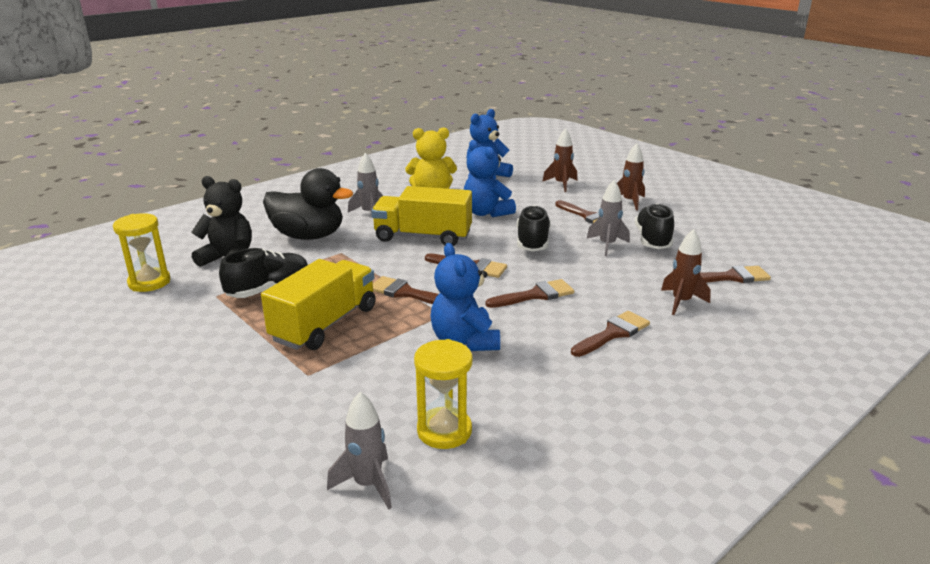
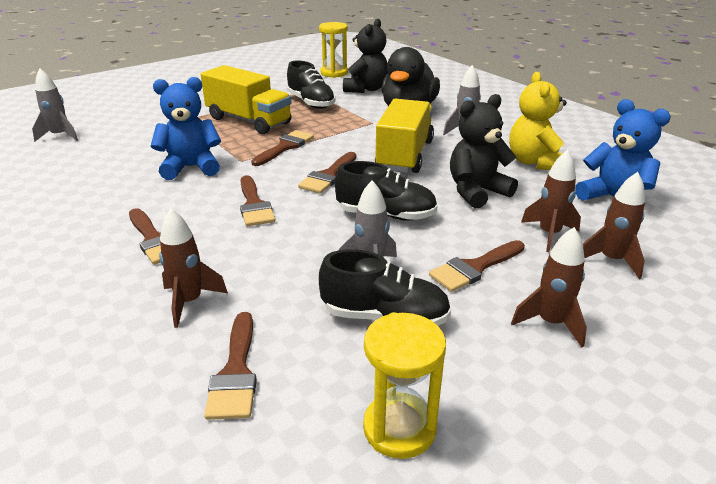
camera: 95 degrees right, 5 degrees up
yellow hourglass [414,339,472,449] -> yellow hourglass moved to [363,312,446,459]
blue teddy bear [464,140,516,217] -> black teddy bear [450,94,518,209]
none -> brown rocket [521,150,581,252]

